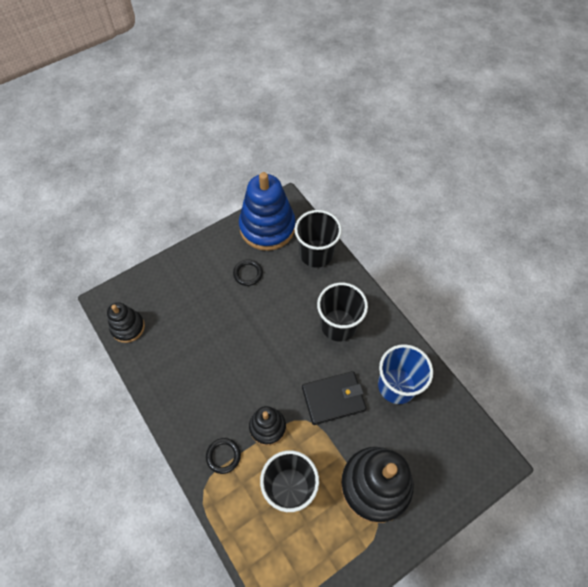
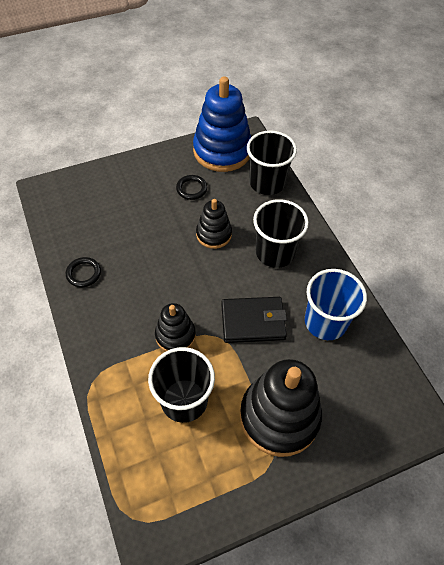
camera: 10 degrees right, 5 degrees down
black stacking toy [107,302,145,343] -> black stacking toy moved to [196,199,232,249]
black ring [206,438,241,474] -> black ring moved to [66,257,101,287]

